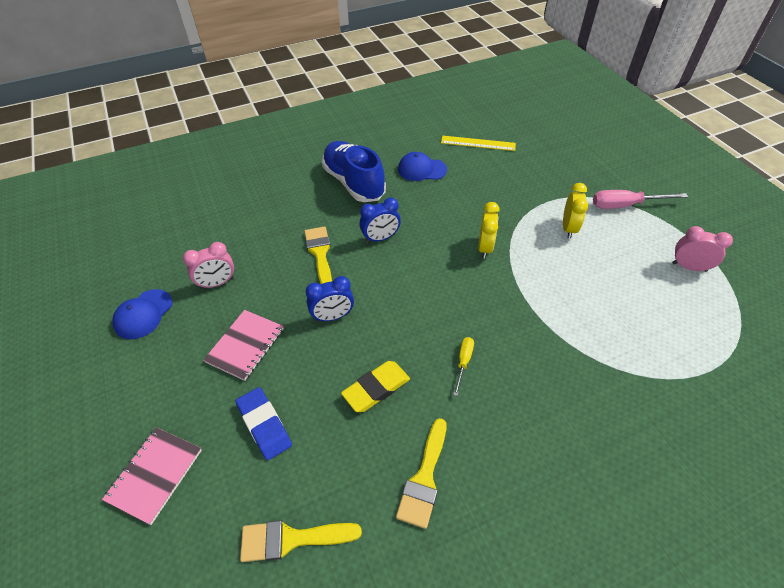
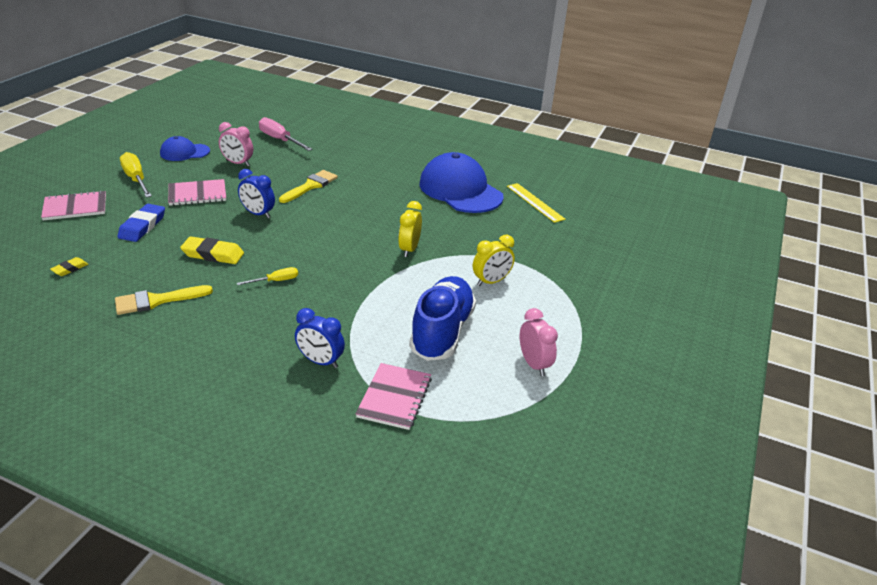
camera: 45 degrees right, 15 degrees down
yellow brush [240,520,362,562] -> yellow eraser [50,257,88,276]
blue shoe [322,141,386,202] -> blue shoe moved to [409,276,476,361]
blue clock [360,197,401,243] -> blue clock moved to [295,308,345,368]
blue cap [398,152,447,181] -> blue cap [419,152,504,213], size x1.90
yellow clock [478,202,500,259] -> yellow clock turned 135 degrees clockwise [398,201,422,257]
pink screwdriver [593,190,688,209] -> pink screwdriver moved to [259,117,313,151]
none -> yellow screwdriver [120,152,152,198]
none -> pink notebook [356,363,432,430]

